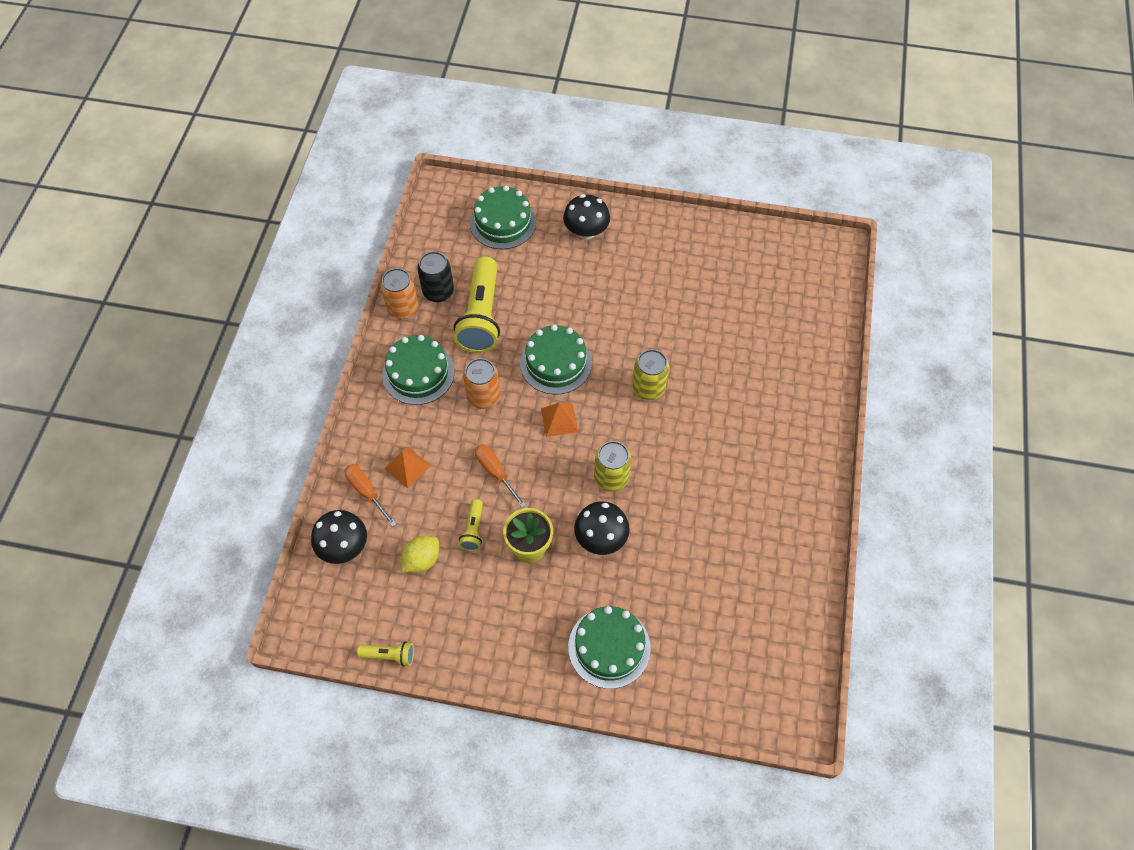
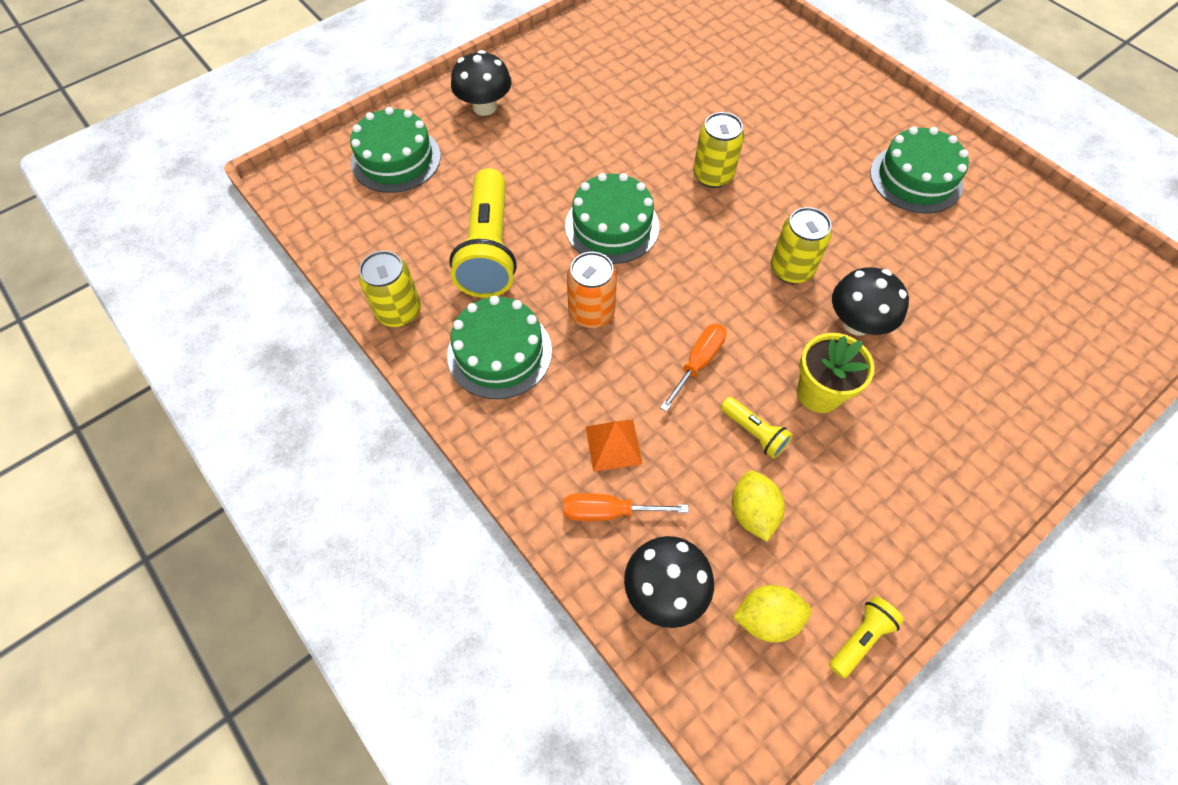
camera: 50 degrees left, 0 degrees up
orange can [381,268,418,319] -> yellow can [358,251,421,327]
black can [417,251,454,302] -> none
yellow flashlight [454,256,500,353] -> yellow flashlight turned 45 degrees clockwise [449,168,517,298]
orange screwdriver [475,444,526,508] -> orange screwdriver turned 120 degrees clockwise [660,324,727,412]
orange pyramid [541,403,578,437] -> none
green cake [568,606,651,689] -> green cake moved to [870,127,969,214]
none -> yellow lemon [733,585,811,643]

